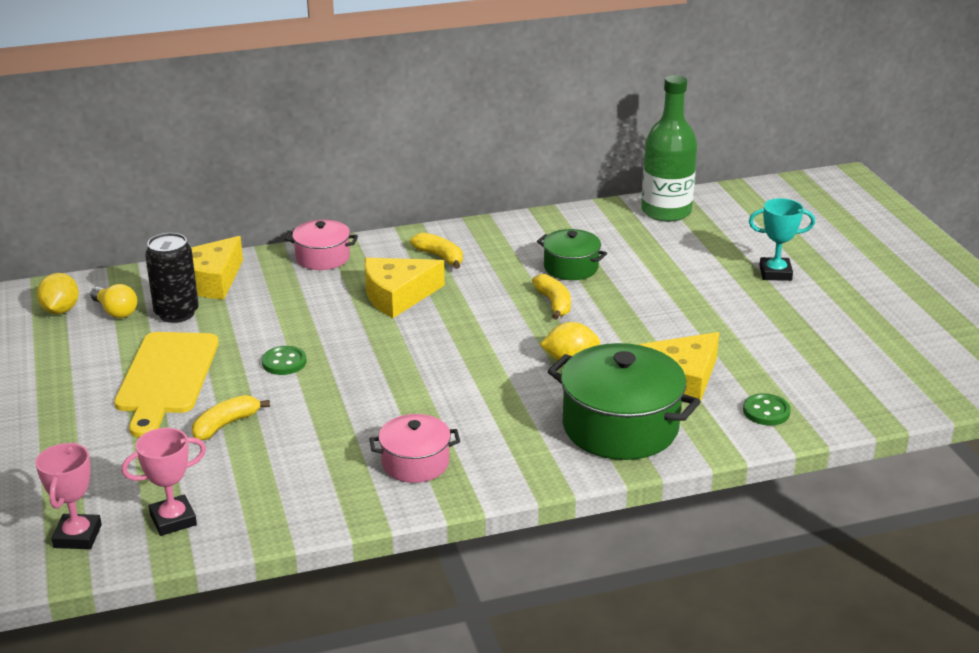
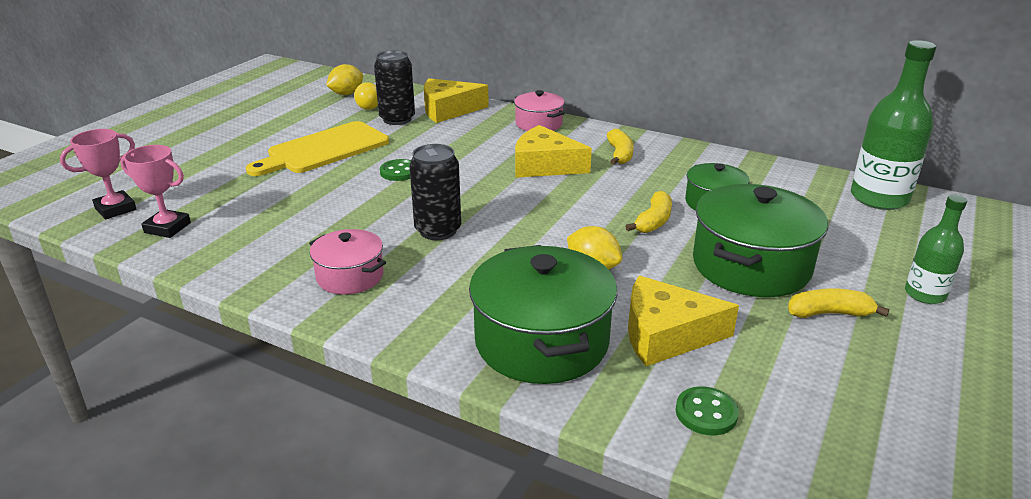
camera: 45 degrees right, 0 degrees up
yellow banana [192,395,270,441] -> yellow banana moved to [788,288,889,318]
turquoise trophy [749,198,815,281] -> green bottle [905,195,967,304]
none -> black can [409,144,461,240]
none -> green pot [693,184,828,297]

